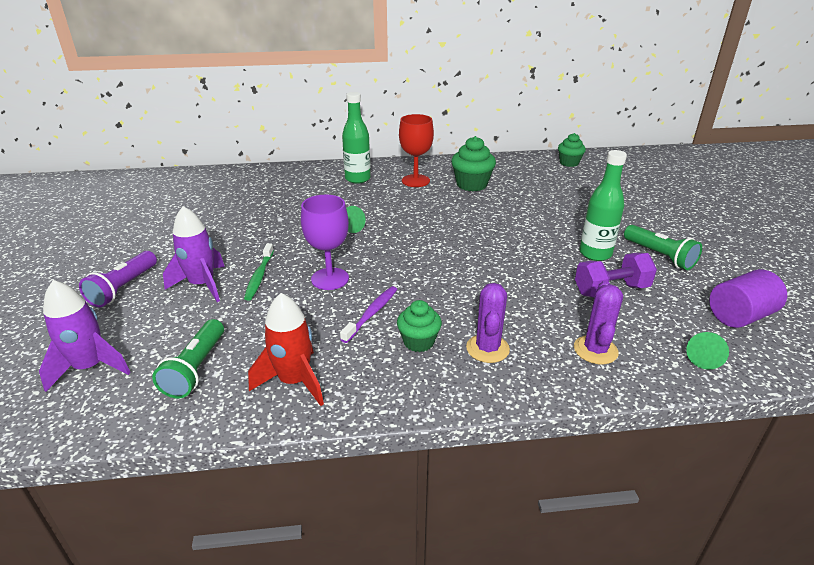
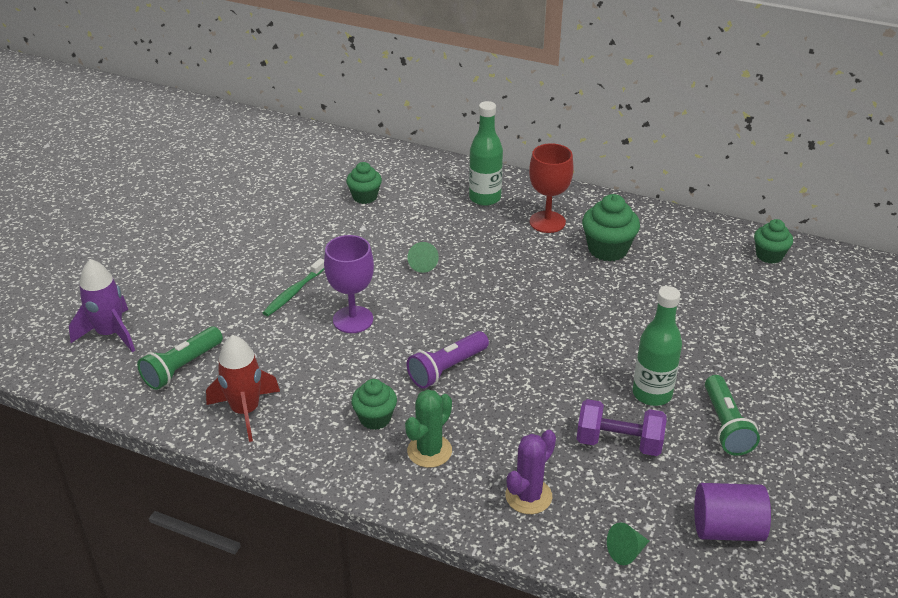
camera: 30 degrees right, 5 degrees up
purple flashlight [79,251,157,307] -> purple flashlight moved to [407,331,489,389]
purple rocket [163,206,225,302] -> none
purple toothbrush [340,286,397,343] -> none
purple cactus [466,283,510,363] -> green cactus [405,389,452,468]
none -> green cupcake [346,162,382,204]

